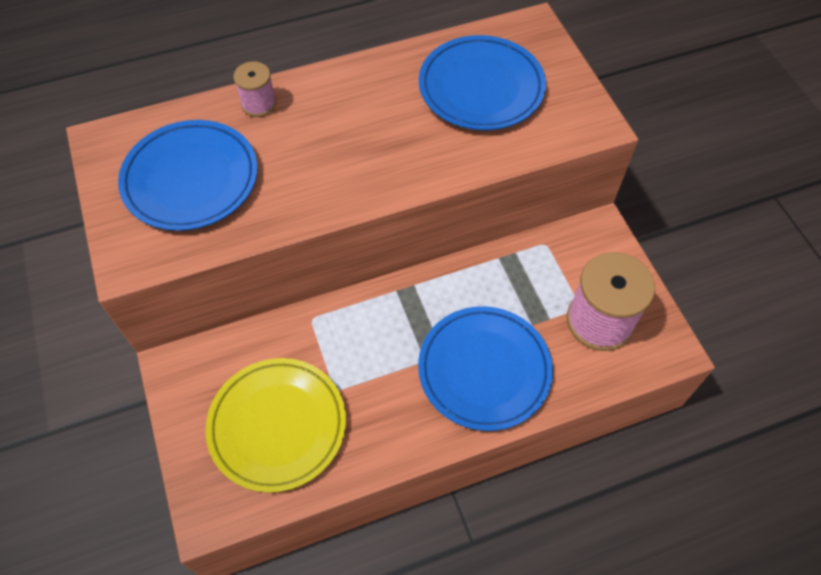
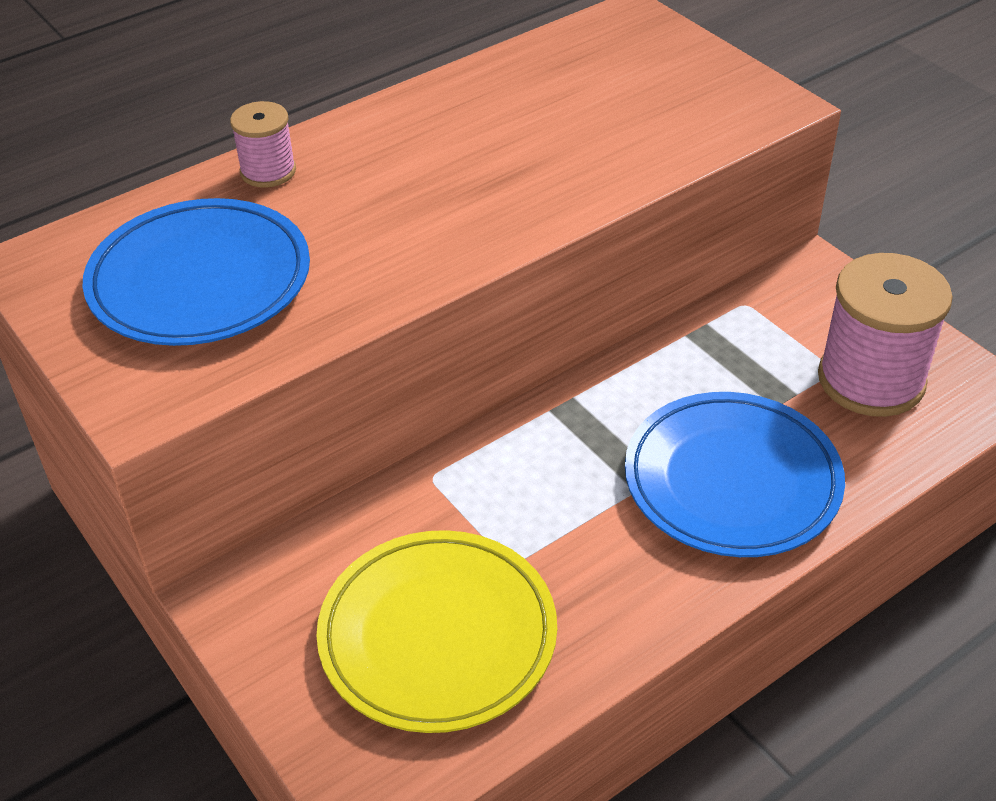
camera: 15 degrees left, 15 degrees down
blue plate [419,35,546,130] -> none

